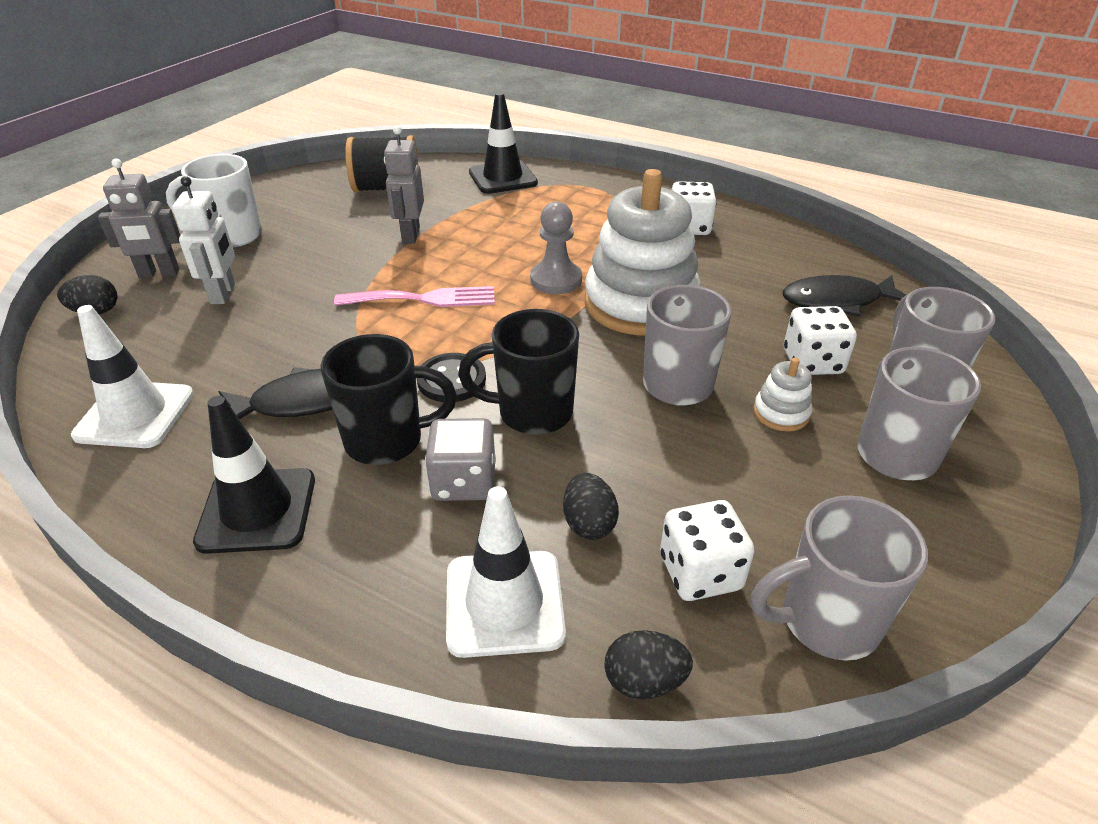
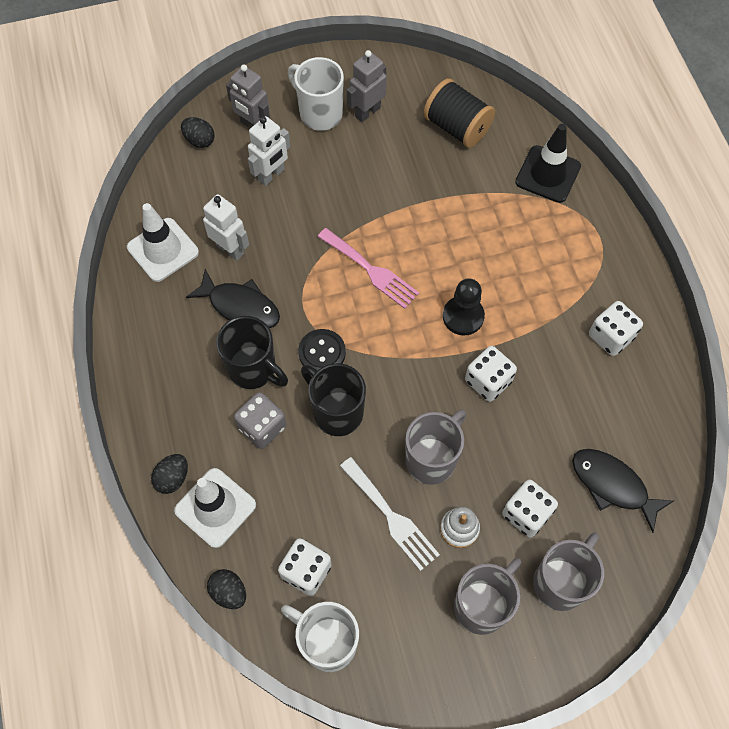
camera: 45 degrees right, 25 degrees up
black traffic cone [193,396,315,554] -> none
grey robot [384,125,424,244] -> grey robot moved to [347,50,386,122]
grey pawn [530,202,582,294] -> black pawn [443,278,485,335]
black egg [563,473,619,540] -> black egg moved to [151,454,188,494]
white stacking toy [585,169,701,335] -> white dice [465,346,517,402]
grey mug [751,495,928,661] -> white mug [281,602,359,672]
none -> white robot [203,194,249,261]
none -> white fork [340,457,440,571]

